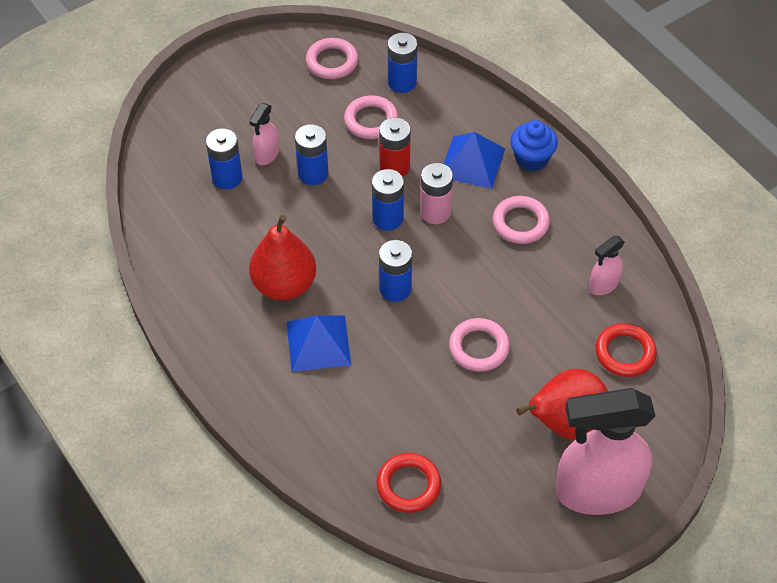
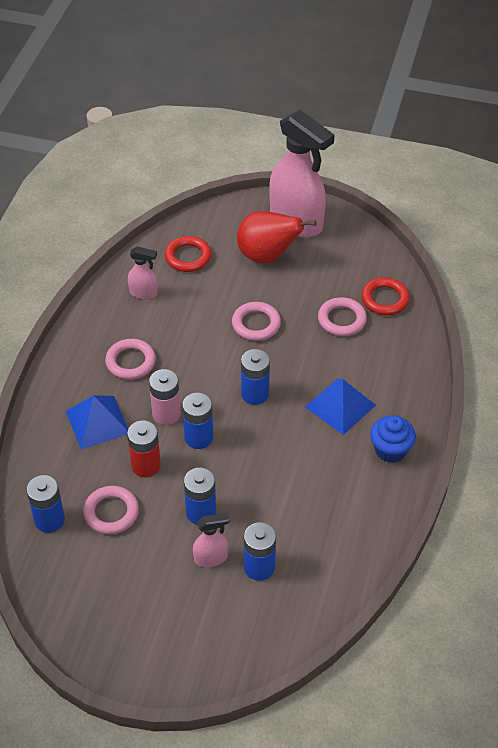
camera: 130 degrees left, 5 degrees down
red pear [249,215,316,300] -> none
pink ring [306,38,358,79] -> pink ring moved to [318,297,367,336]
blue cupcake [510,120,558,172] -> blue cupcake moved to [370,415,416,463]

